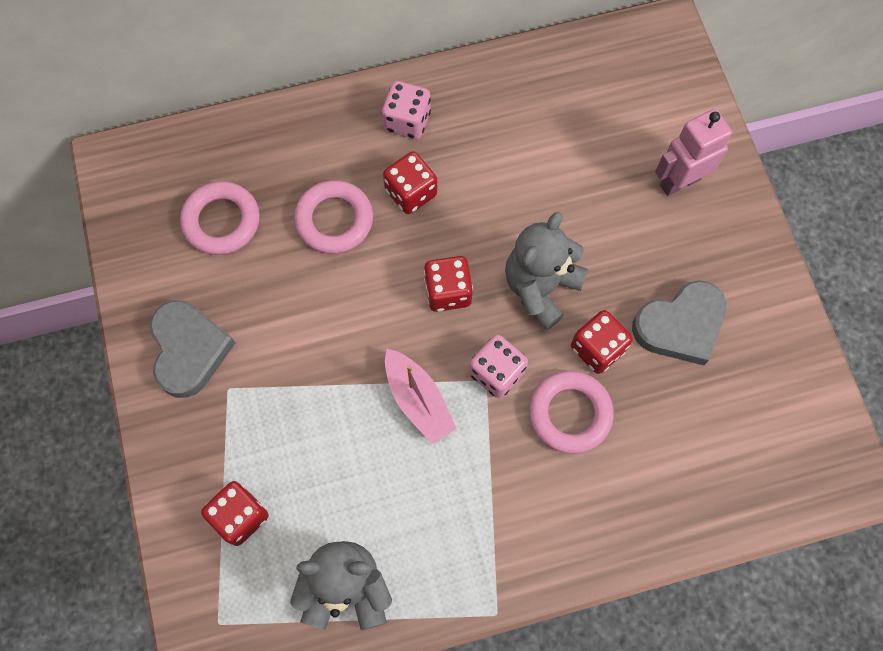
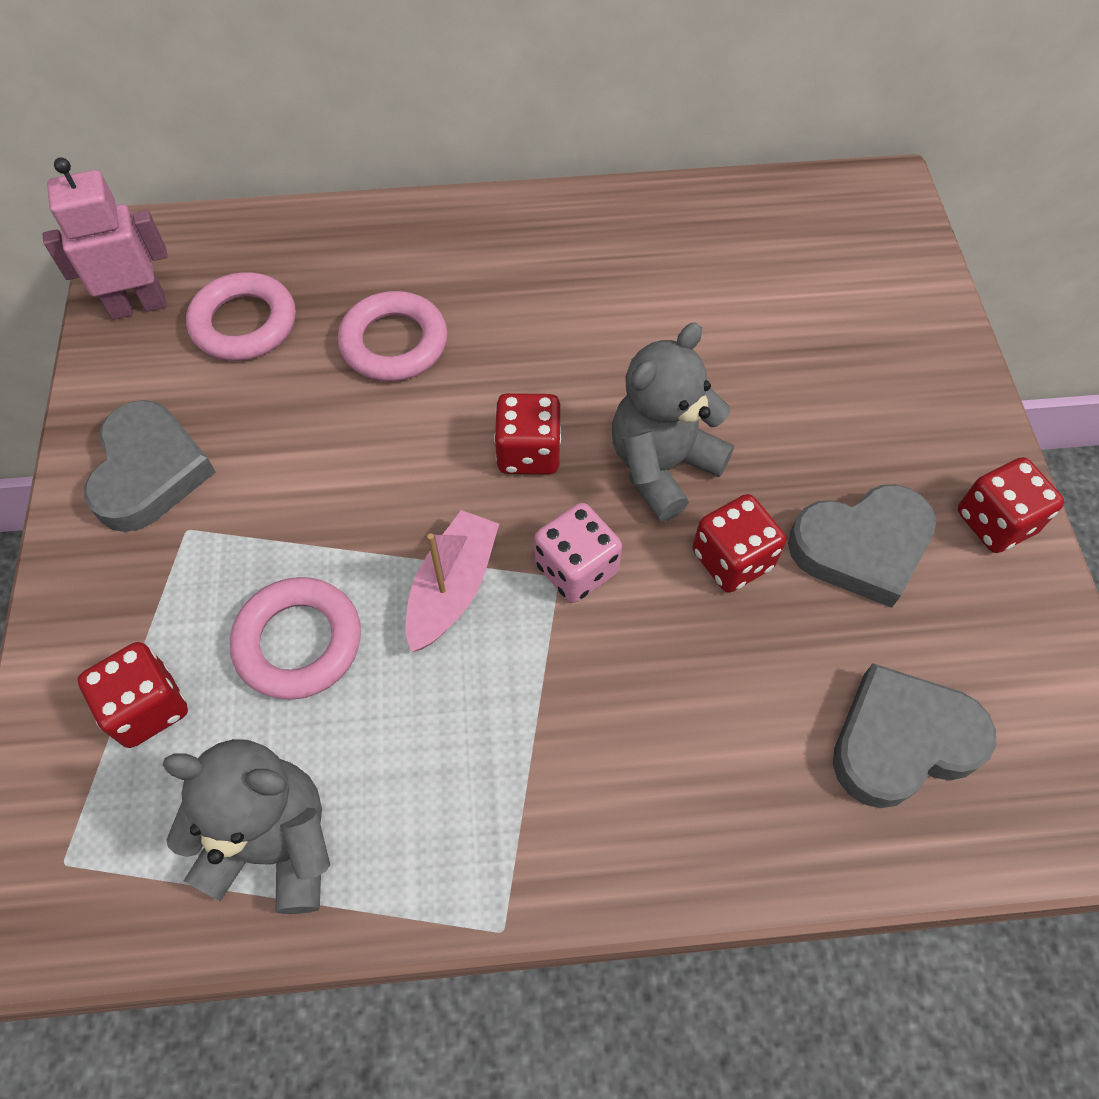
camera: 10 degrees right, 10 degrees down
pink dice [382,81,431,139] -> none
red dice [383,151,437,214] -> red dice moved to [958,457,1064,553]
pink boat [385,349,456,444] -> pink boat turned 135 degrees counterclockwise [406,510,499,652]
pink ring [529,371,614,454] -> pink ring moved to [230,577,361,700]
pink robot [655,109,732,196] -> pink robot moved to [42,157,168,320]
none -> grey heart [833,663,996,808]

